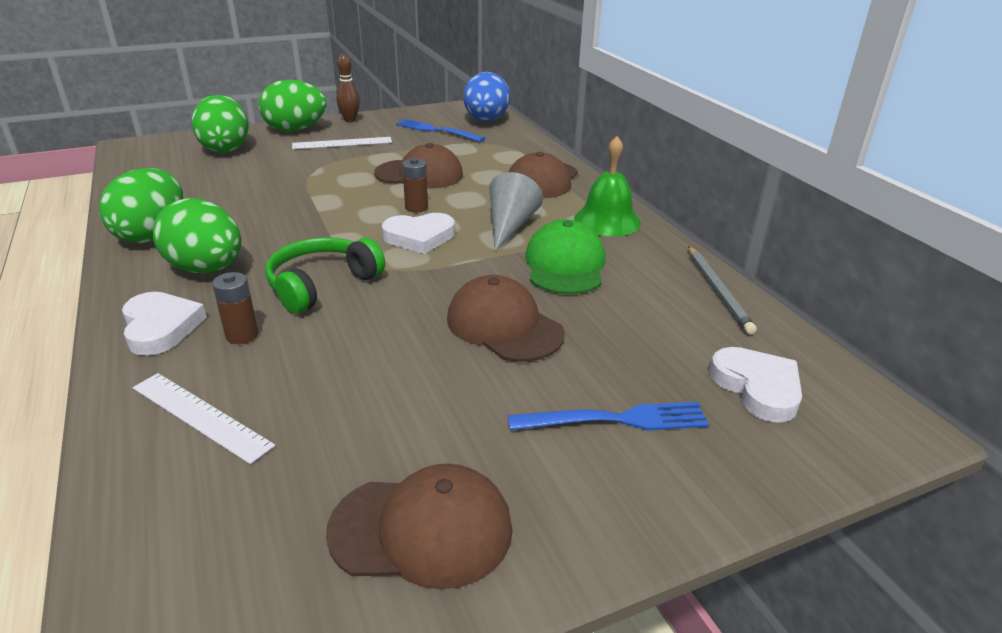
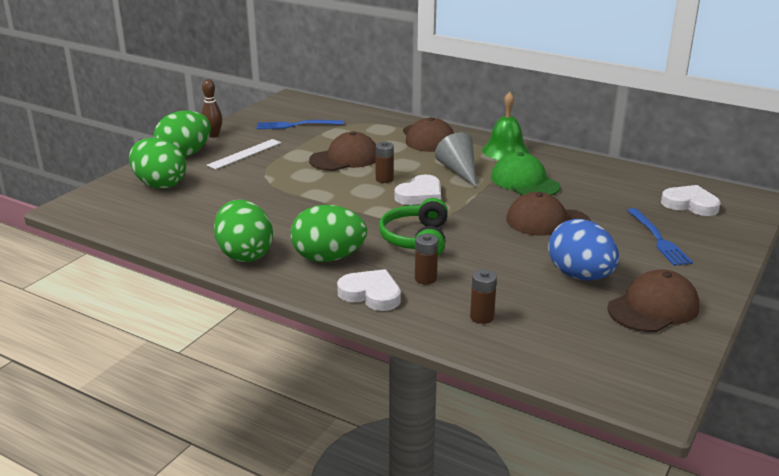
camera: 35 degrees left, 5 degrees down
white ruler [133,373,275,464] -> brown battery [470,270,497,324]
blue egg [463,72,510,121] -> blue egg moved to [548,219,619,280]
blue fork [508,402,709,431] -> blue fork turned 120 degrees clockwise [627,208,693,266]
grey pencil [688,246,756,334] -> none

